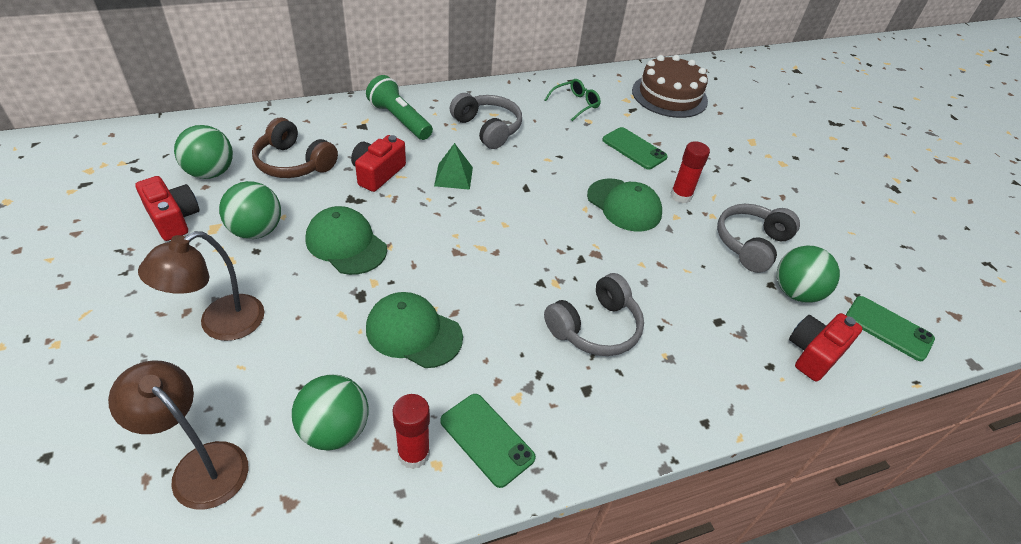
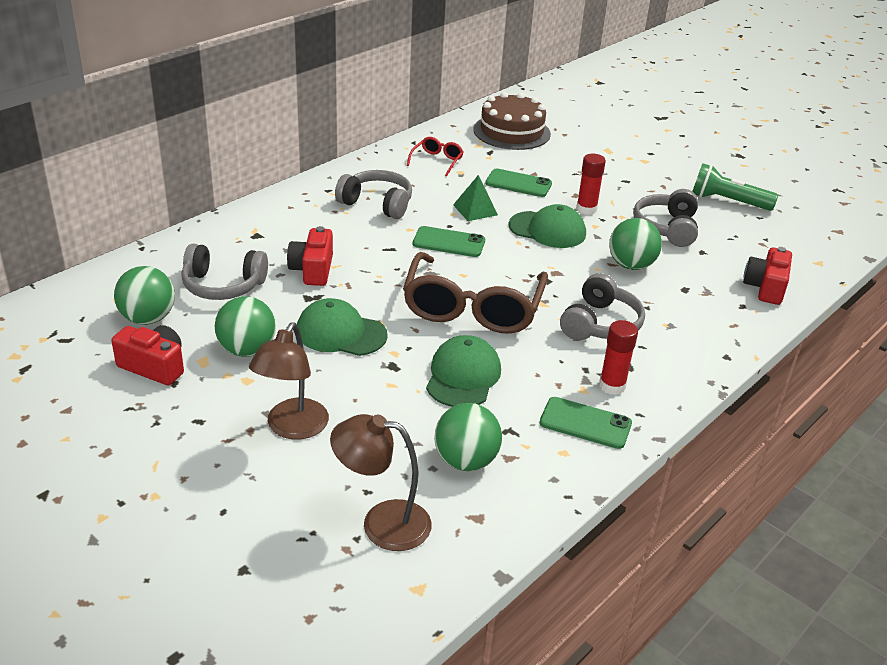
camera: 25 degrees left, 10 degrees down
brown headphones [252,118,338,178] -> grey headphones [181,244,268,300]
green flashlight [366,75,433,140] -> green flashlight moved to [692,163,778,211]
green cap [366,292,463,368] -> green cap turned 105 degrees clockwise [426,335,501,407]
red glue stick [392,394,430,469] -> red glue stick moved to [599,320,638,395]
green pyramid [434,143,473,190] -> green pyramid moved to [453,175,498,221]
green glasses [545,79,601,121] -> red glasses [407,137,464,176]
green ball [777,245,840,303] -> green ball moved to [609,218,662,270]
green phone [846,296,935,361] -> green phone moved to [413,226,485,257]
none -> brown glasses [403,252,548,334]

